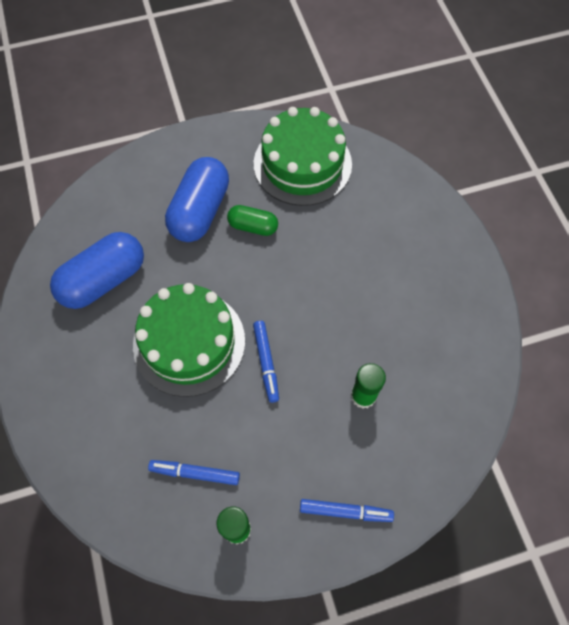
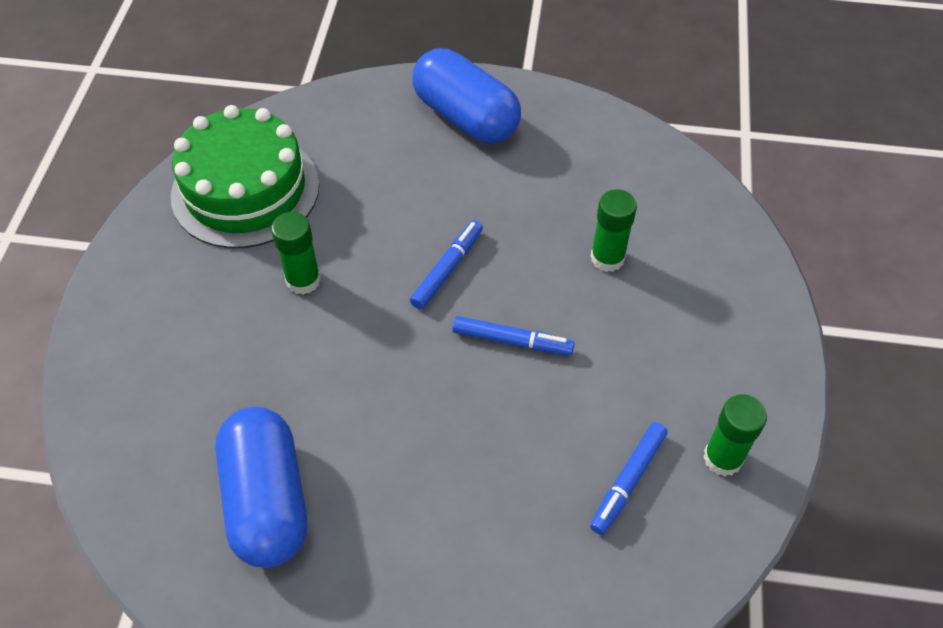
camera: 65 degrees left, 10 degrees down
green cake [133,283,245,397] -> none
blue capsule [165,157,229,242] -> blue capsule moved to [412,48,521,144]
green capsule [227,205,278,236] -> green glue stick [271,212,321,295]
blue marker [300,499,394,522] -> blue marker moved to [410,220,483,309]

